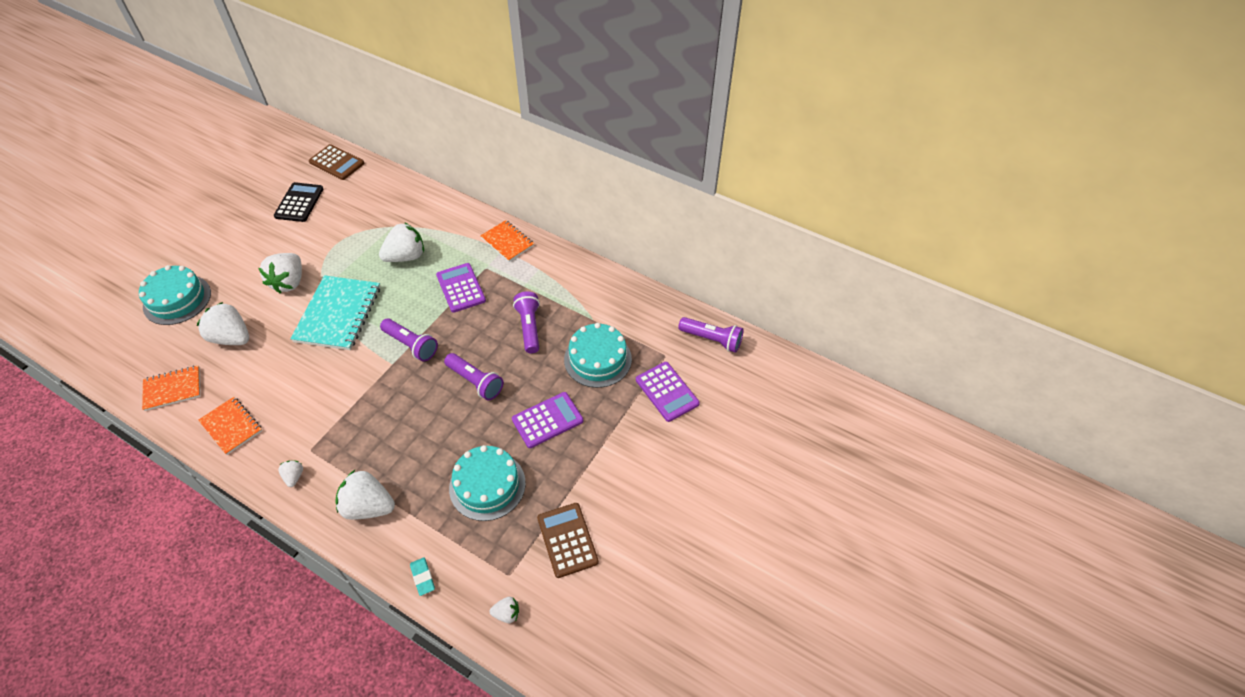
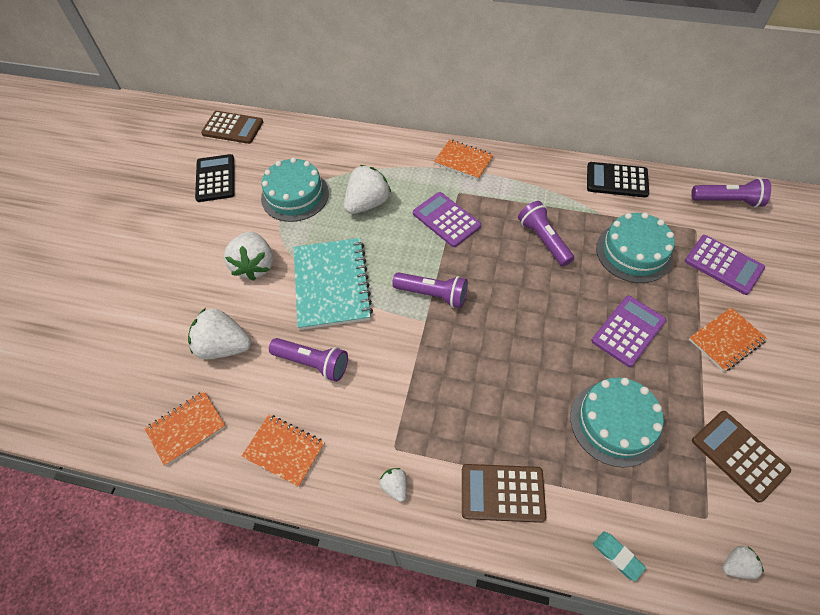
camera: 15 degrees left, 5 degrees up
turquoise cake [139,265,211,325] -> turquoise cake moved to [261,158,329,222]
white strawberry [335,470,395,520] -> brown calculator [462,464,546,523]
purple flashlight [444,353,503,400] -> purple flashlight moved to [269,338,348,382]
none -> black calculator [587,162,649,198]
none -> orange notebook [689,307,768,372]

